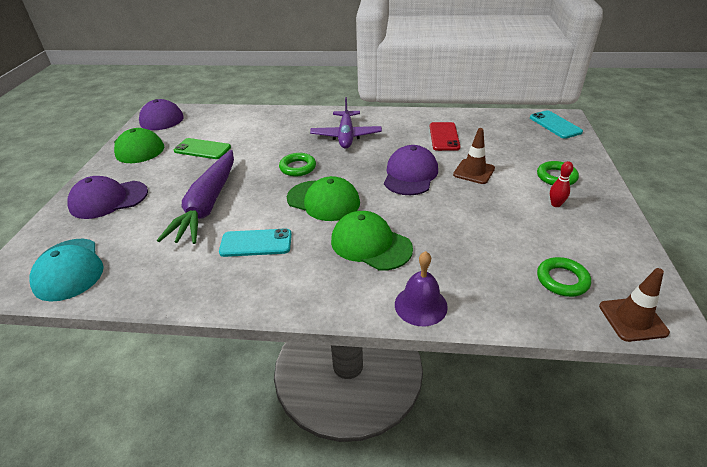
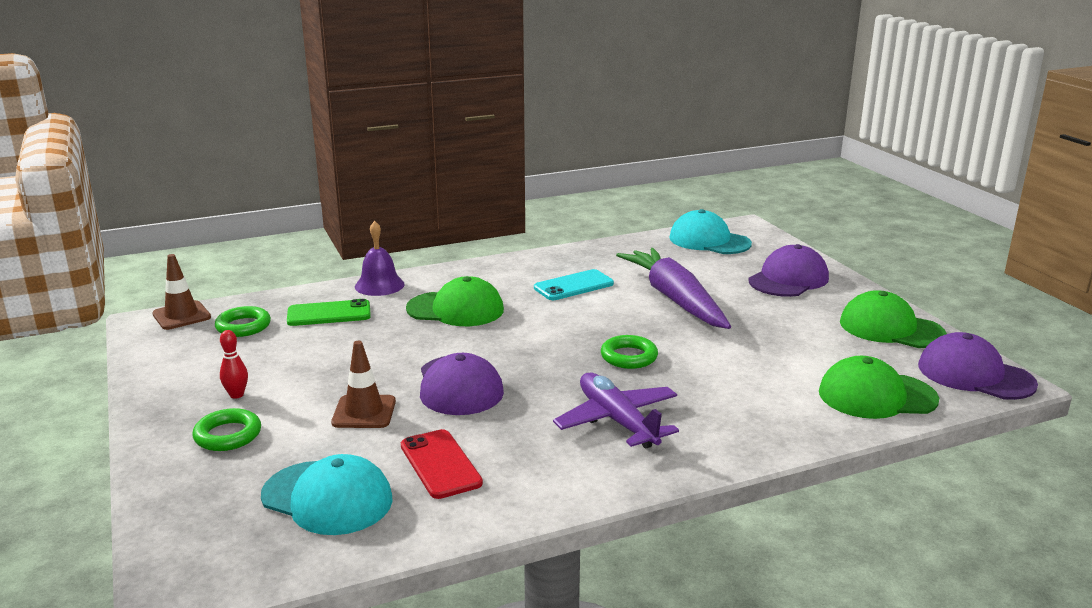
camera: 150 degrees right, 15 degrees down
green phone [174,138,231,159] -> green phone moved to [287,299,371,326]
green cap [287,176,360,221] -> green cap moved to [819,356,939,419]
turquoise phone [530,110,583,139] -> none
none -> turquoise cap [261,454,393,535]

